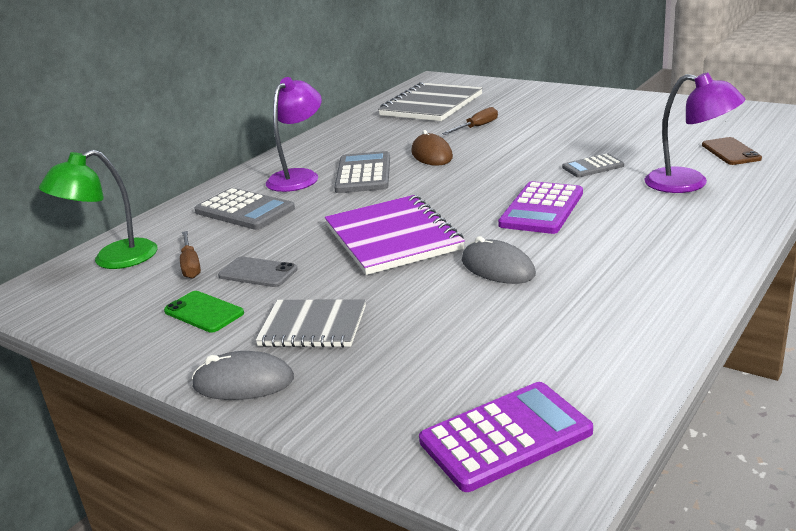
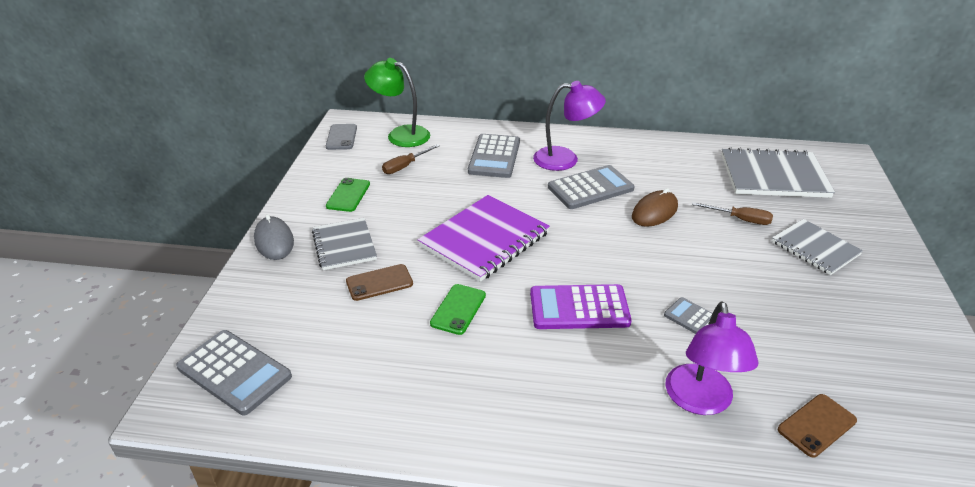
camera: 60 degrees right, 10 degrees up
grey phone [218,257,298,287] -> grey phone moved to [326,124,357,150]
purple calculator [419,382,593,492] -> grey calculator [176,330,292,415]
grey mouse [462,236,536,284] -> green phone [430,284,486,335]
none -> brown phone [346,264,413,301]
none -> grey notebook [772,219,863,275]

